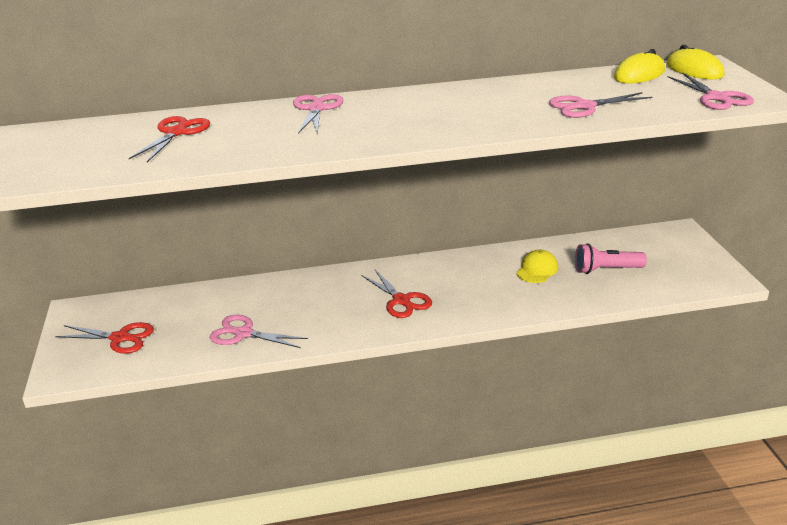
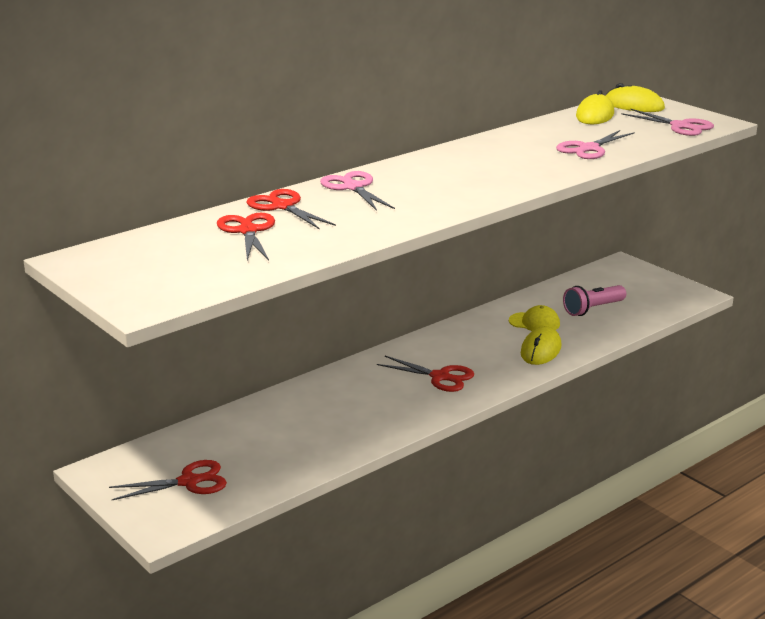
camera: 30 degrees left, 5 degrees down
pink scissors [210,315,308,348] -> none
yellow cap [516,250,558,283] -> yellow cap turned 105 degrees clockwise [509,305,560,331]
none -> red scissors [247,189,336,229]
none -> yellow mouse [521,327,562,365]

